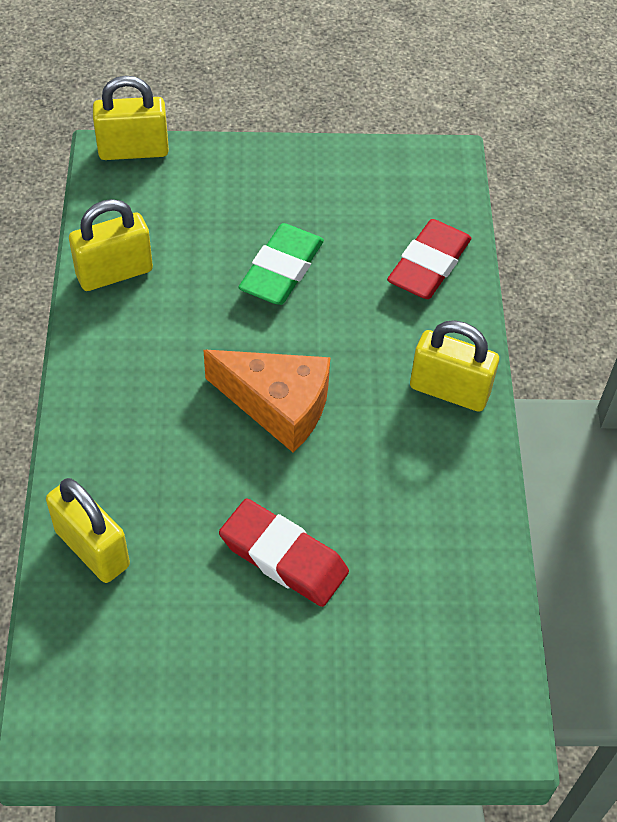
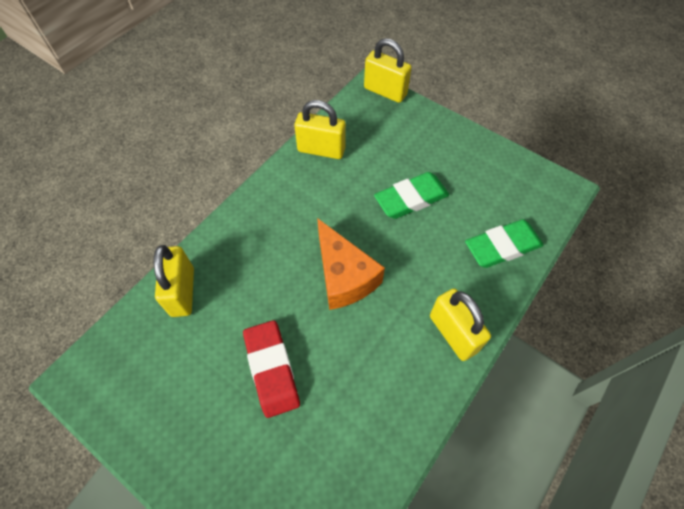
camera: 40 degrees right, 5 degrees up
red eraser [387,219,471,299] -> green eraser [465,219,544,268]

